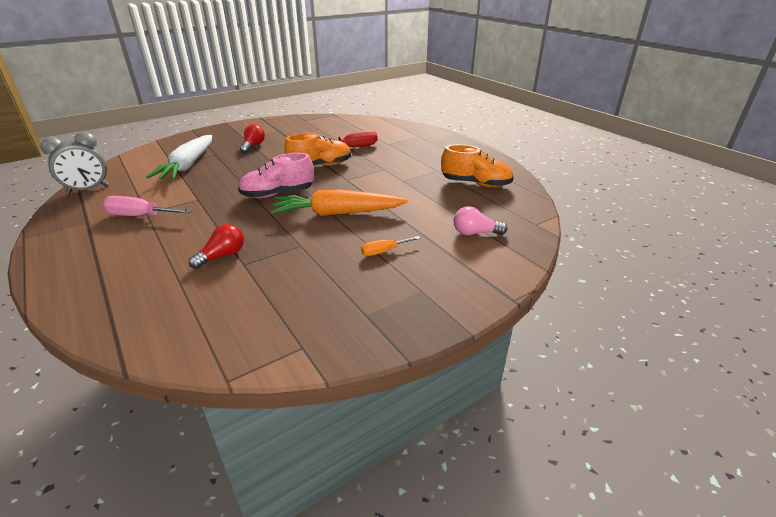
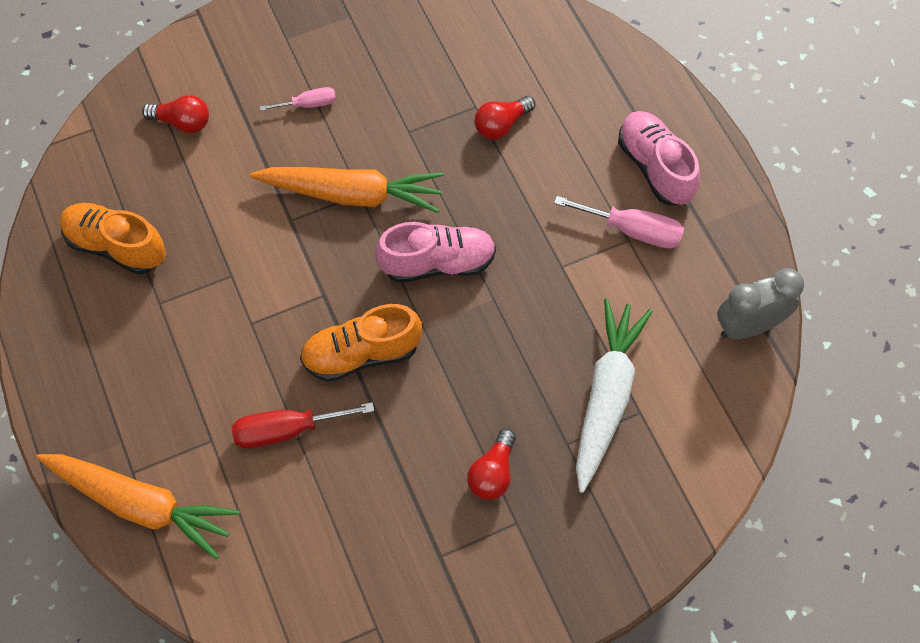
camera: 170 degrees left, 30 degrees up
orange screwdriver [361,236,420,256] -> pink screwdriver [260,87,336,111]
pink light bulb [453,206,507,235] -> red light bulb [142,95,209,133]
none -> orange carrot [36,454,240,559]
none -> pink shoe [618,111,700,205]

